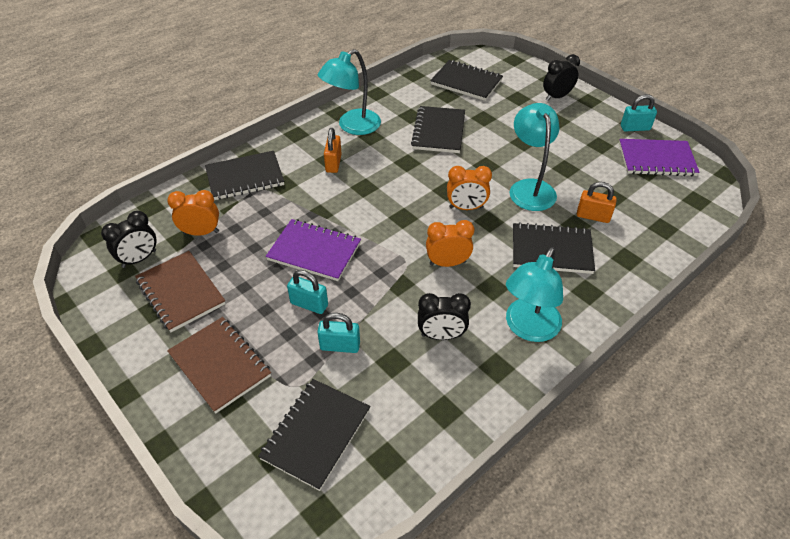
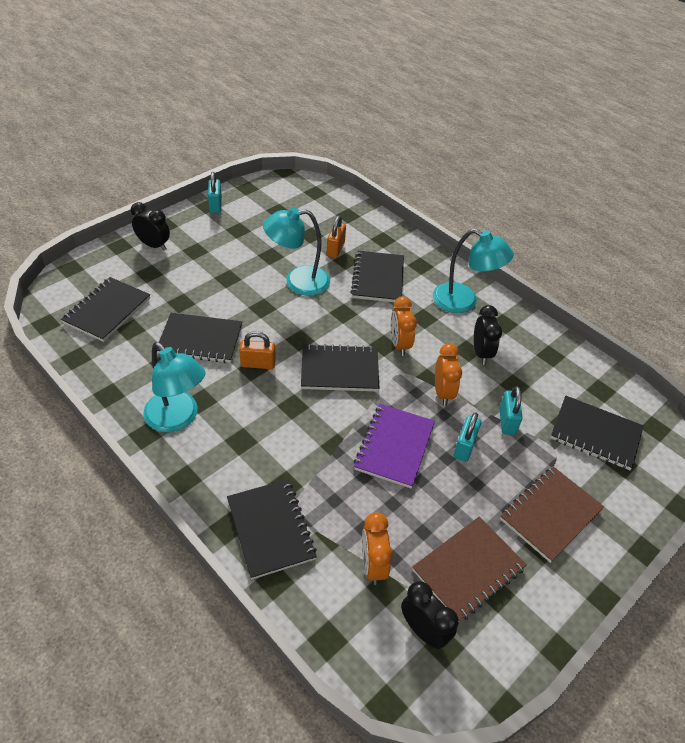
camera: 95 degrees left, 0 degrees up
orange padlock [324,128,342,173] -> orange padlock moved to [239,331,276,369]
orange clock [447,166,492,210] -> orange clock moved to [435,344,462,406]
black clock [543,54,580,101] -> black clock turned 150 degrees clockwise [131,202,170,251]
purple notebook [619,139,699,176] -> none
none -> black notebook [301,343,379,391]

